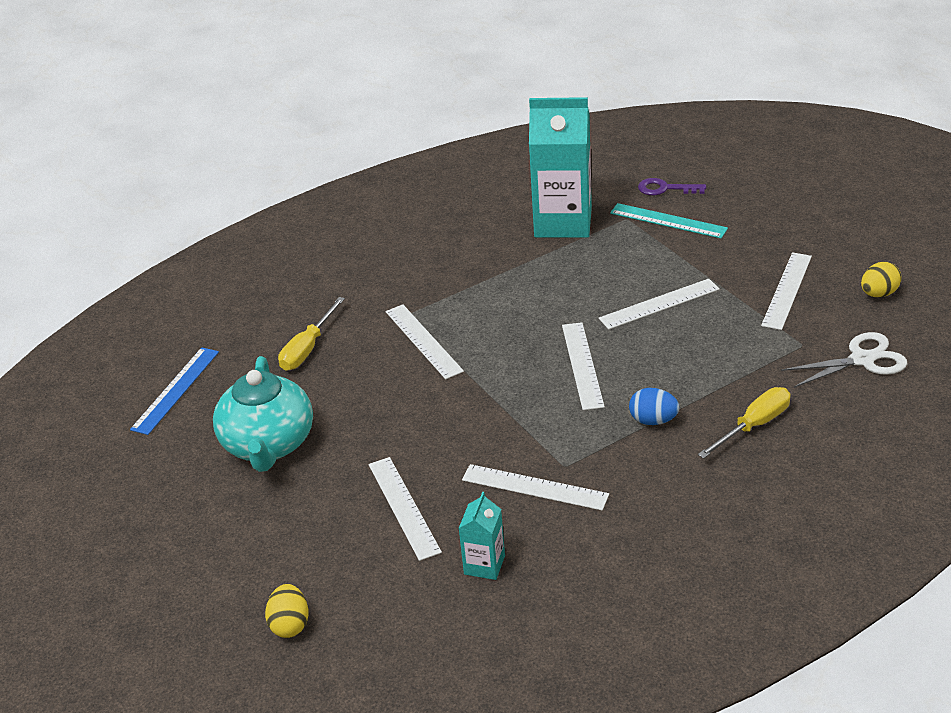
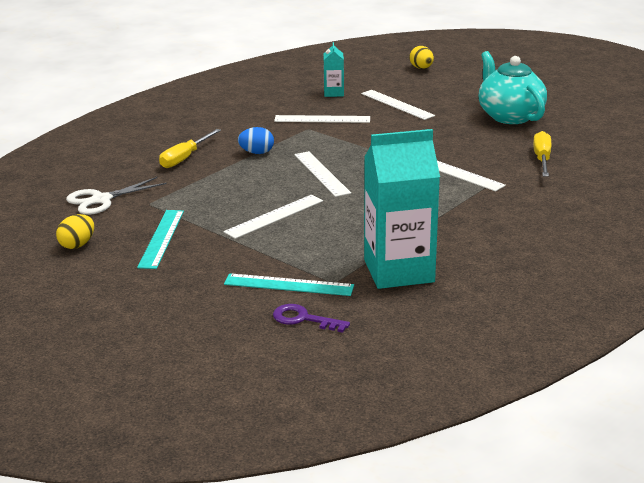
camera: 160 degrees right, 10 degrees down
blue ruler [130,347,219,435] -> none
purple key [638,178,706,195] -> purple key turned 150 degrees counterclockwise [273,304,350,333]
white ruler [761,252,812,330] -> turquoise ruler [137,210,184,269]

